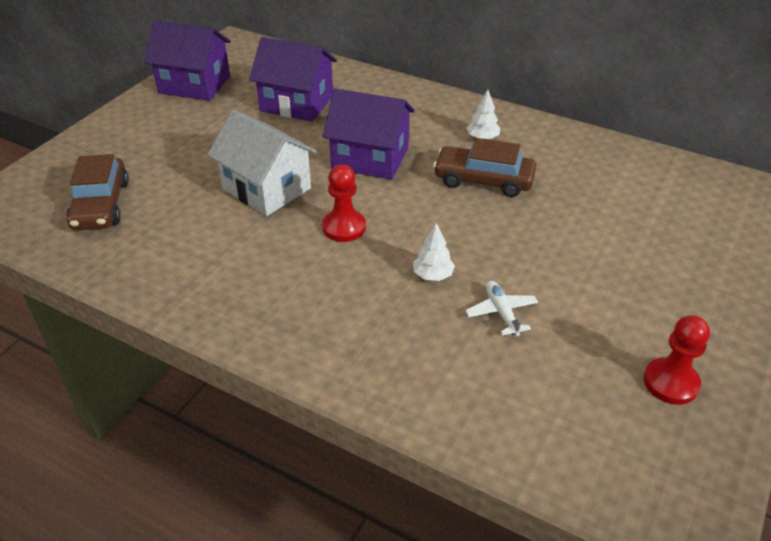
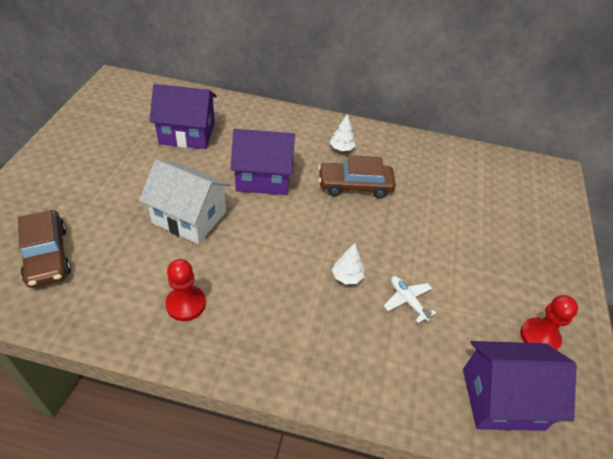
camera: 20 degrees left, 5 degrees up
purple house [144,21,231,101] -> purple house moved to [463,341,577,431]
red pawn [322,164,366,242] -> red pawn moved to [165,259,206,321]

